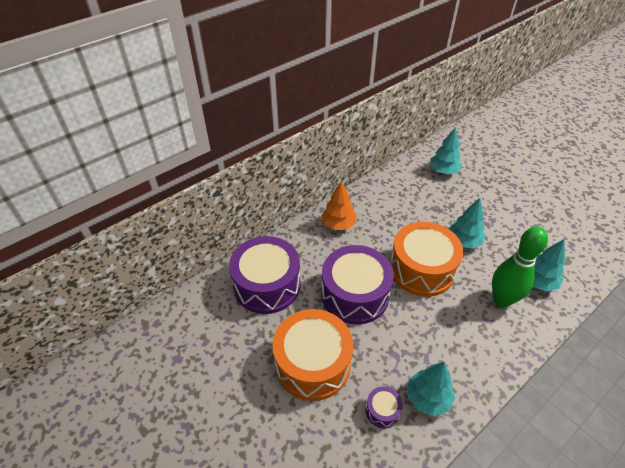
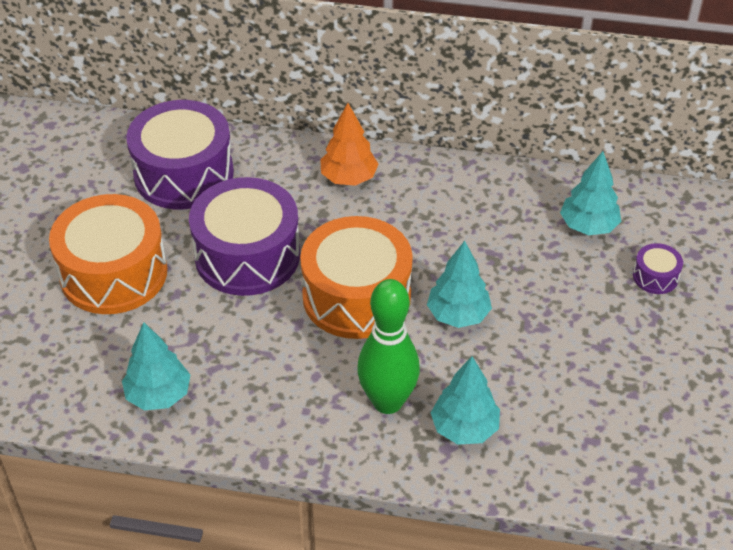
camera: 50 degrees right, 0 degrees up
purple drum [366,387,403,428] -> purple drum moved to [633,243,683,294]

